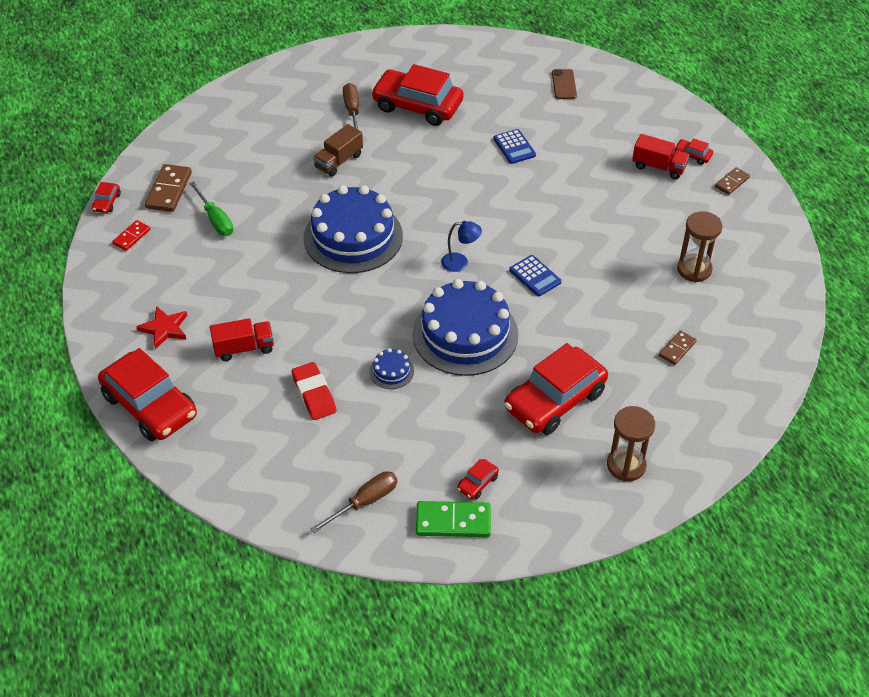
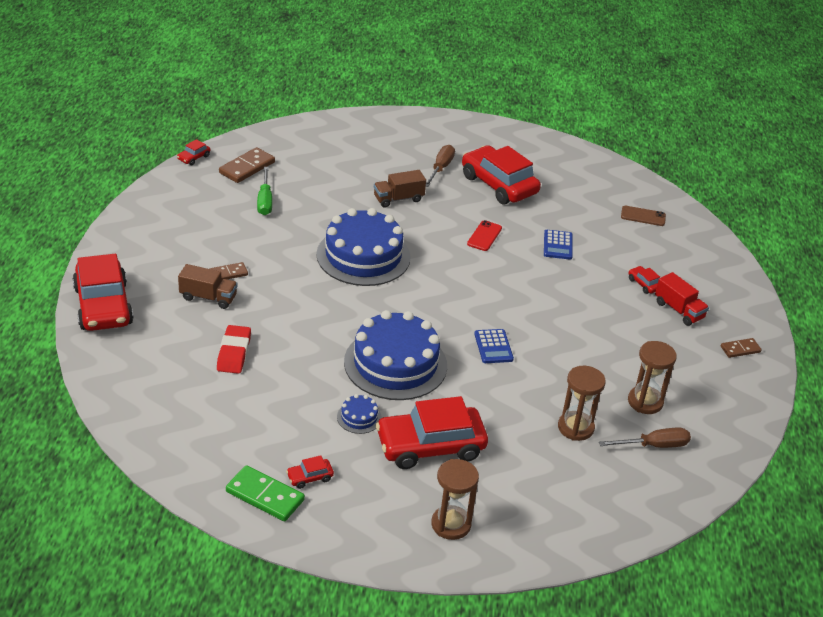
camera: 25 degrees right, 10 degrees down
red domino [112,220,150,251] -> none
red star [136,306,188,349] -> none
red truck [210,318,274,361] -> brown truck [178,264,238,309]
brown screwdriver [311,471,397,533] -> brown screwdriver moved to [599,427,691,448]
blue cake [369,348,414,389] -> blue cake moved to [337,394,382,434]
blue lamp [441,221,482,272] -> none
brown phone [552,69,577,99] -> brown phone turned 75 degrees clockwise [621,206,666,226]
brown domino [659,330,696,365] -> brown domino moved to [209,262,248,280]
red car [674,138,713,165] -> red car moved to [628,266,660,294]
none -> red phone [467,220,502,251]
none -> brown hourglass [558,366,606,441]

